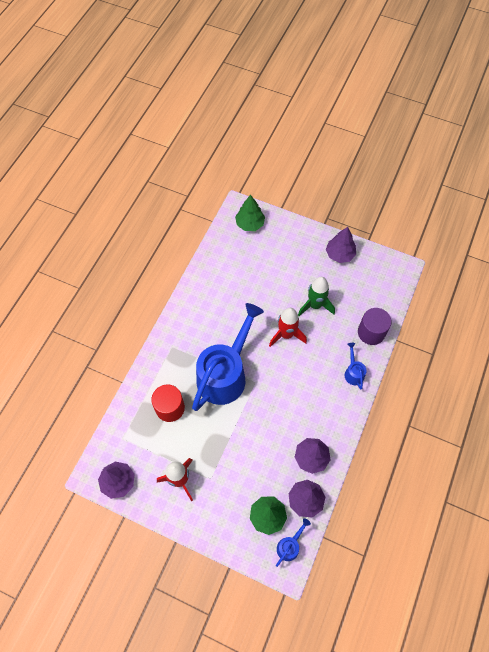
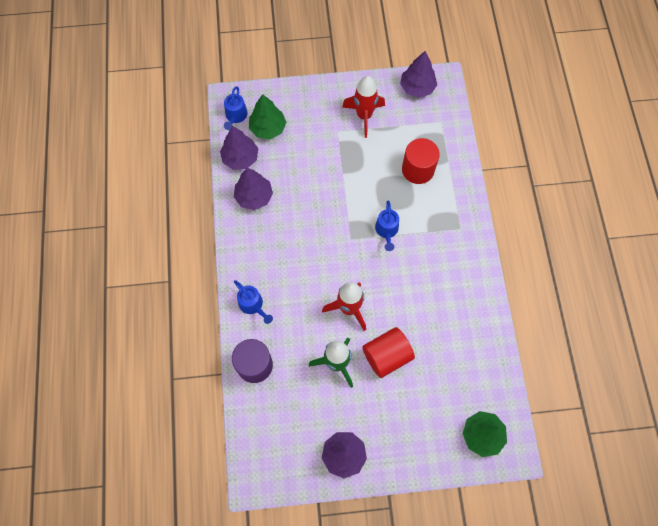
camera: 150 degrees right, 5 degrees up
blue watering can [192,303,264,411] -> blue watering can [375,200,399,251], size x0.41
none -> red cylinder [363,327,415,378]

